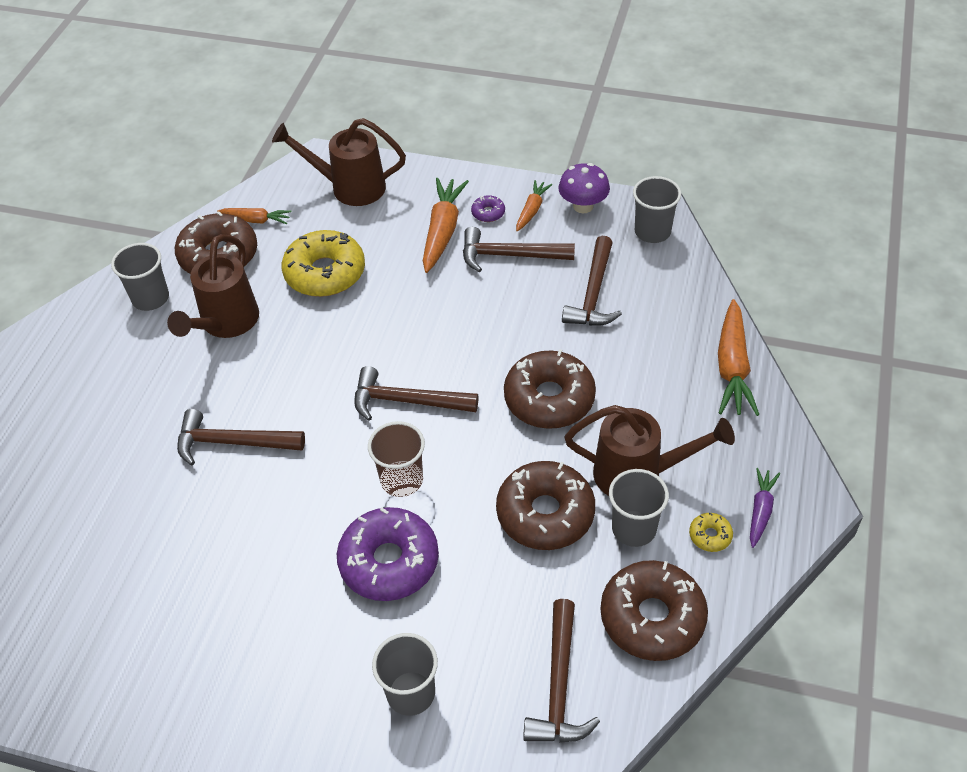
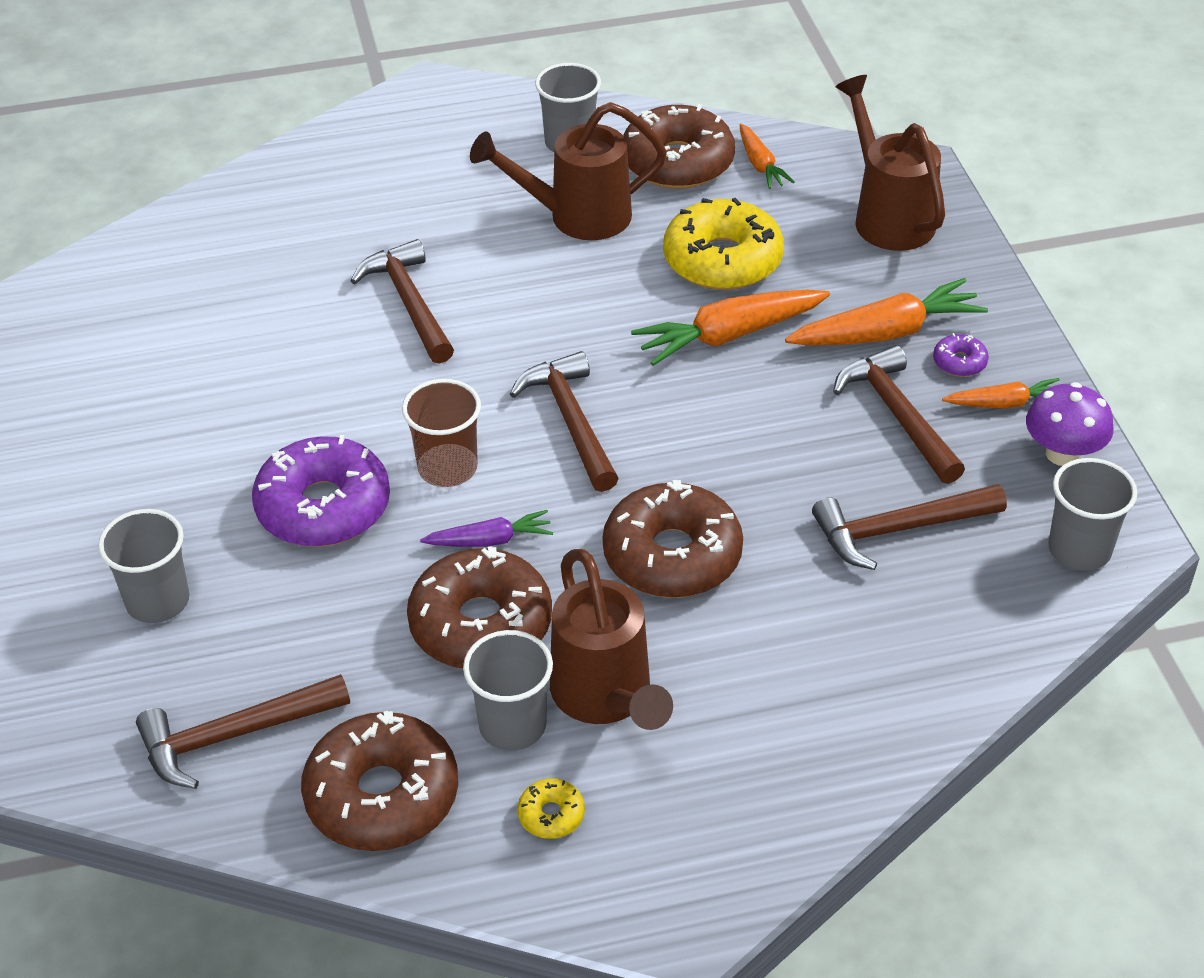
camera: 60 degrees right, 5 degrees down
orange carrot [718,299,760,416] -> orange carrot moved to [631,290,830,366]
purple carrot [750,468,780,548] -> purple carrot moved to [420,510,553,547]

